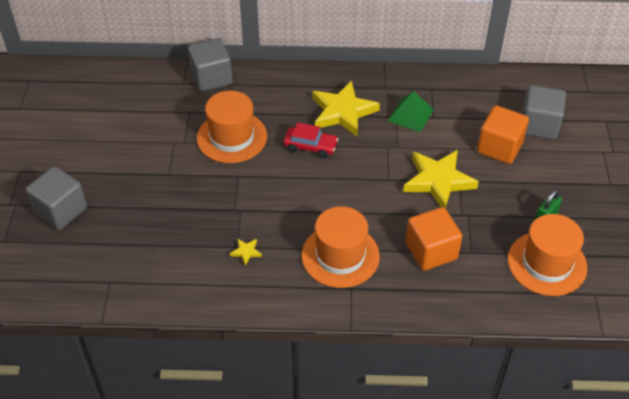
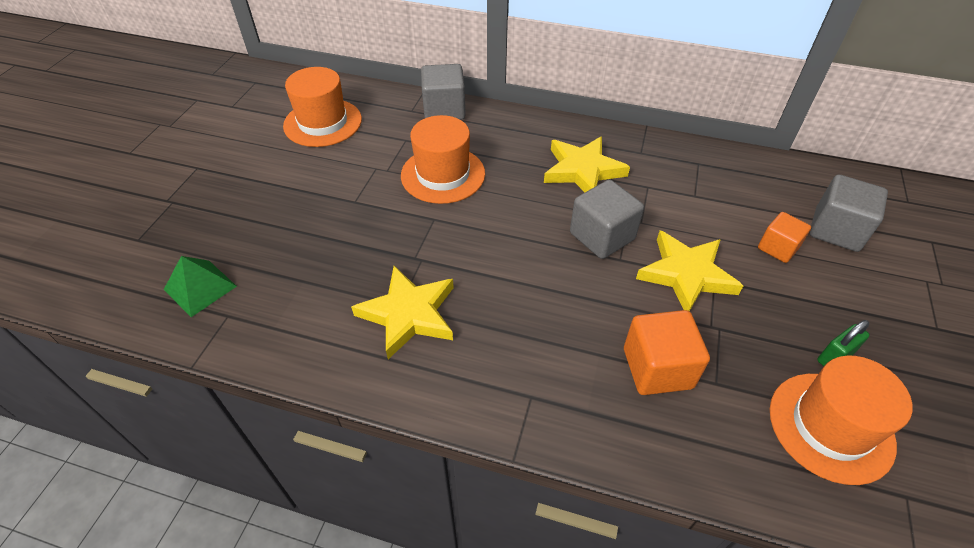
camera: 15 degrees right, 0 degrees up
grey cube [26,166,87,230] -> grey cube moved to [570,180,644,259]
yellow star [230,239,262,265] -> yellow star [351,266,454,359], size x2.47
red car [284,123,338,158] -> none
orange hat [302,206,380,288] -> orange hat moved to [283,67,362,147]
green pyramid [388,91,434,132] -> green pyramid moved to [164,256,237,317]
orange cube [477,105,529,164] -> orange cube [758,212,811,263], size x0.64

